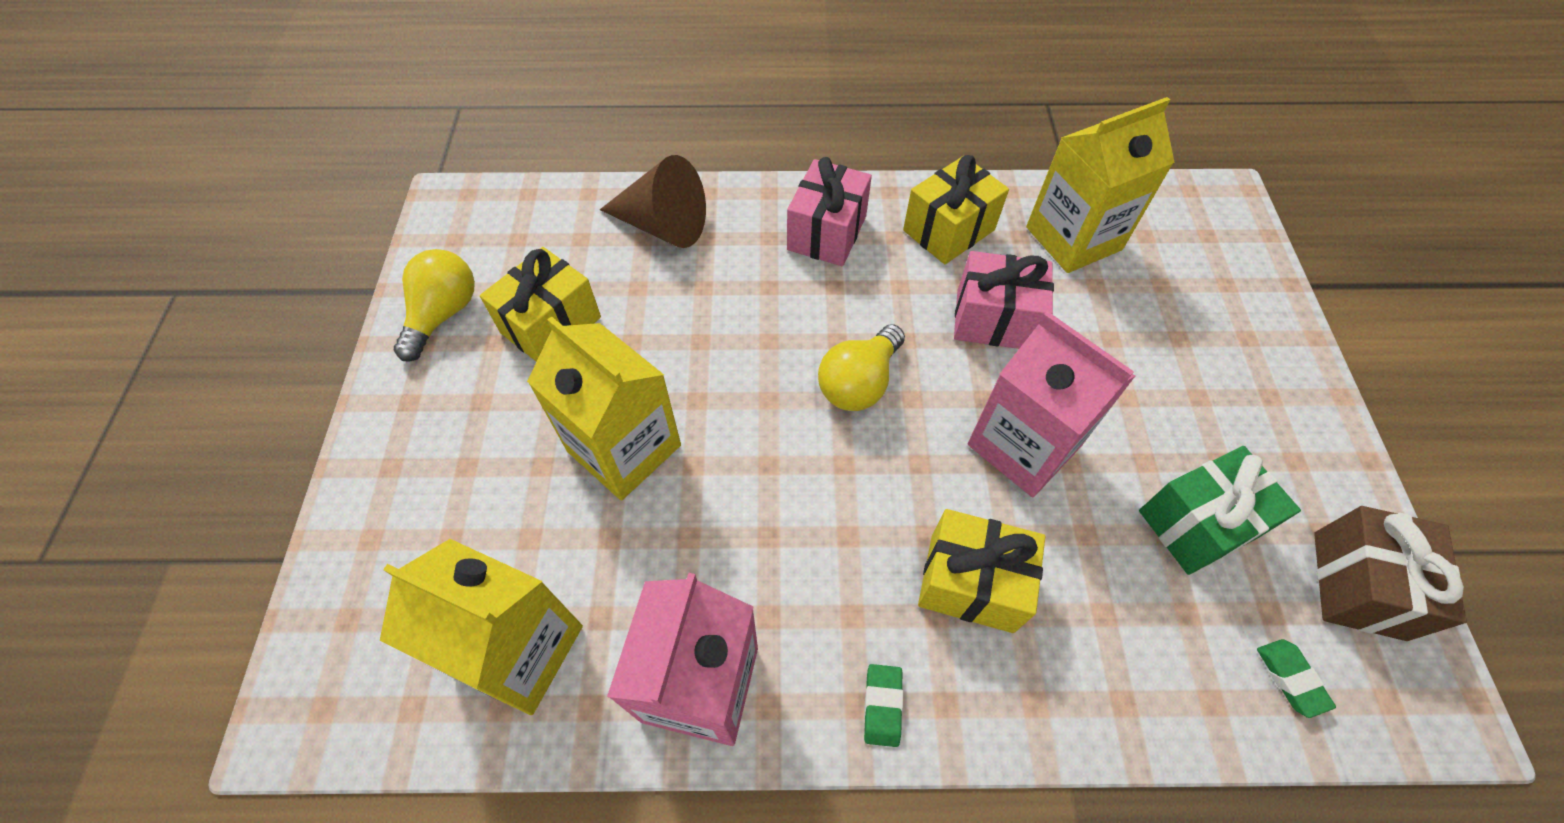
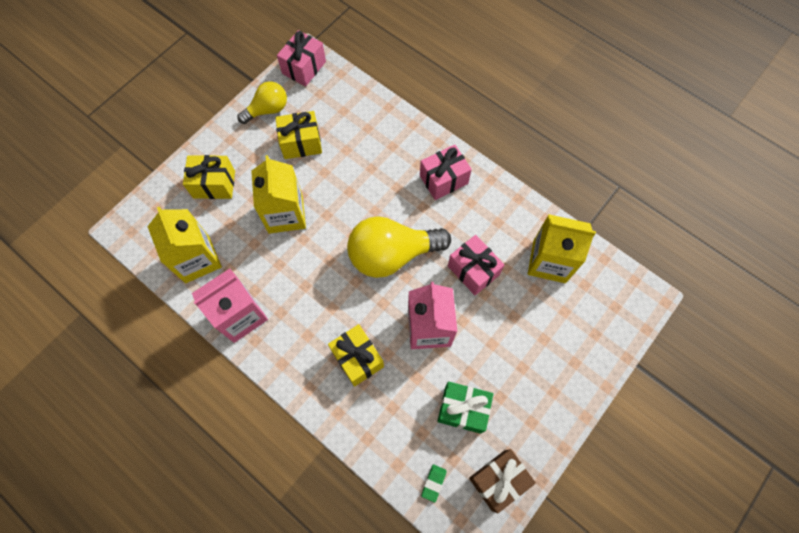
camera: 40 degrees right, 10 degrees up
brown cone [600,155,706,248] -> none
yellow light bulb [818,324,905,411] -> yellow light bulb [347,216,451,278], size x1.74
green eraser [864,664,903,747] -> none
yellow gift [903,155,1009,264] -> yellow gift moved to [183,155,235,199]
none -> pink gift [277,30,326,86]

